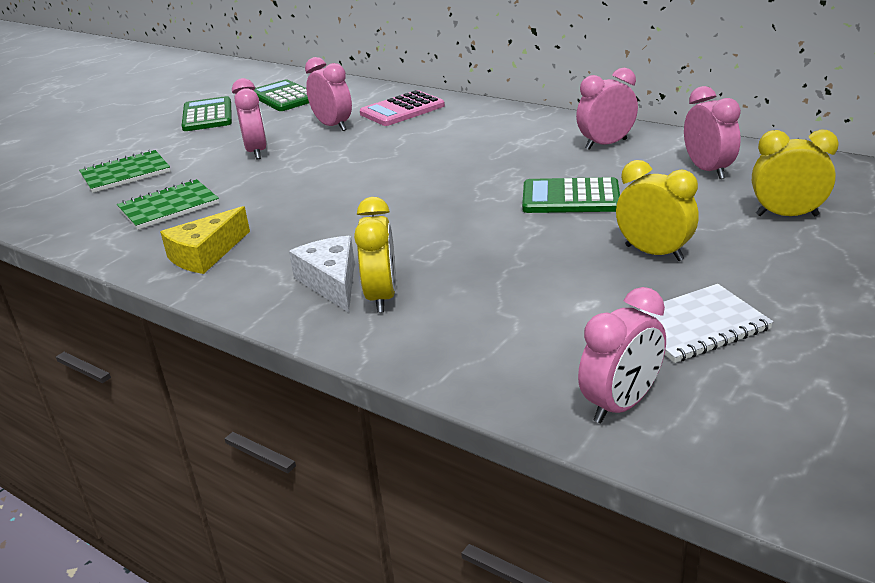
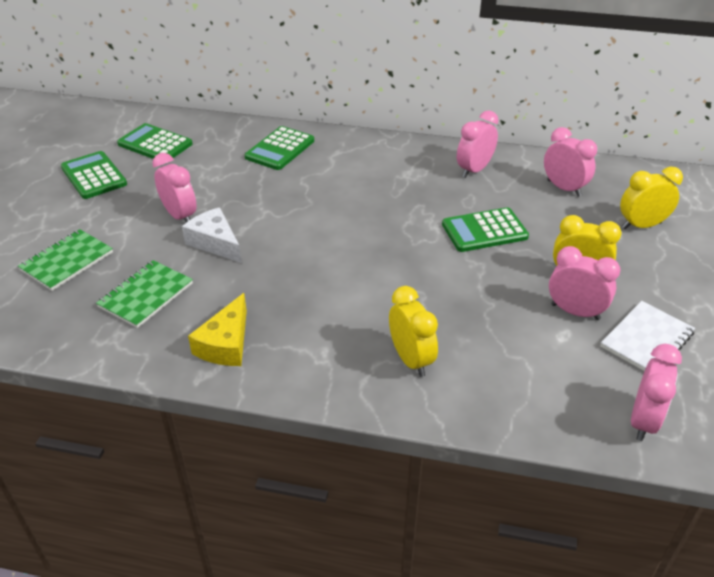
camera: 25 degrees left, 10 degrees up
white cheese [289,236,355,312] -> white cheese moved to [182,207,242,263]
pink clock [305,57,352,131] -> pink clock moved to [549,246,621,320]
pink calculator [360,90,445,126] -> green calculator [245,126,314,170]

